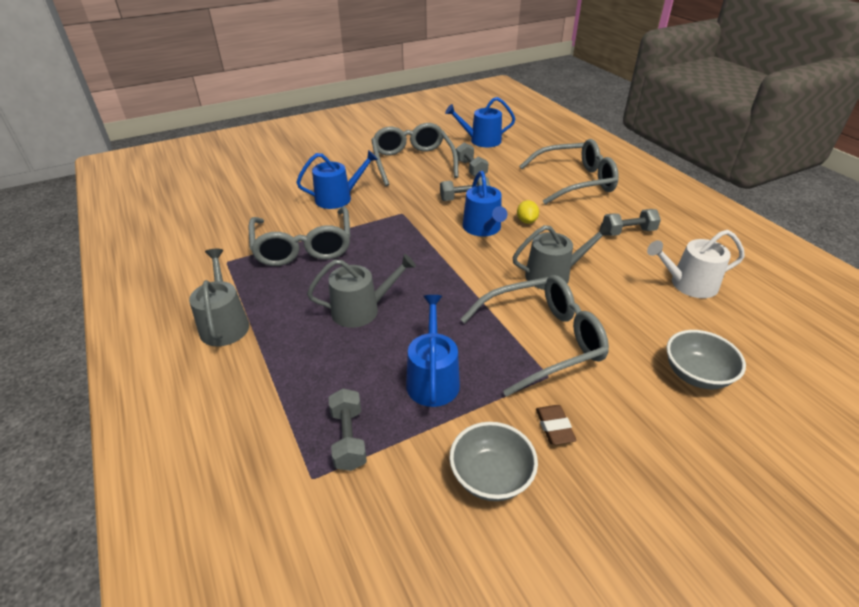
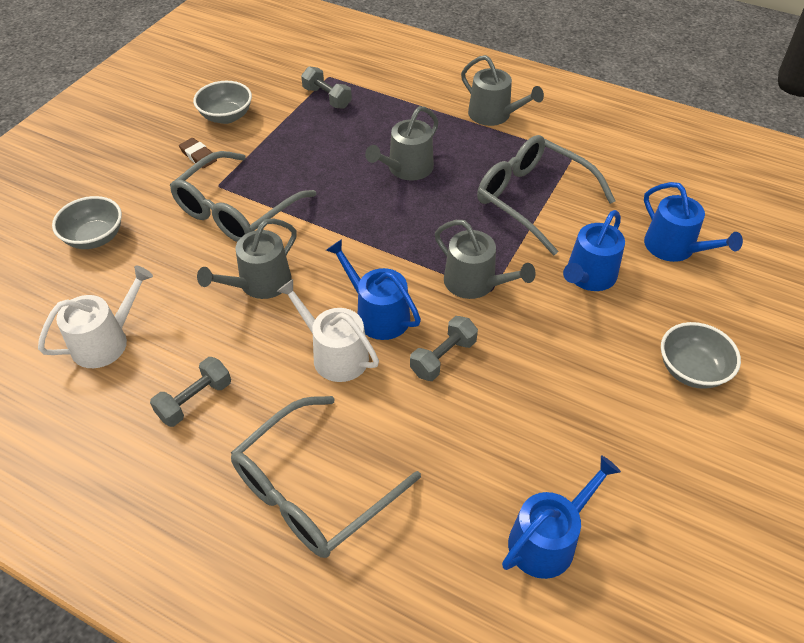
camera: 145 degrees right, 10 degrees up
grey glasses [371,123,459,186] -> none
blue watering can [406,295,460,407] -> blue watering can moved to [644,182,743,262]
grey dumbbell [456,143,489,178] -> none
yellow lemon [517,200,539,224] -> white watering can [277,279,379,382]
none -> grey watering can [435,220,536,299]
none -> grey bowl [661,322,741,389]

